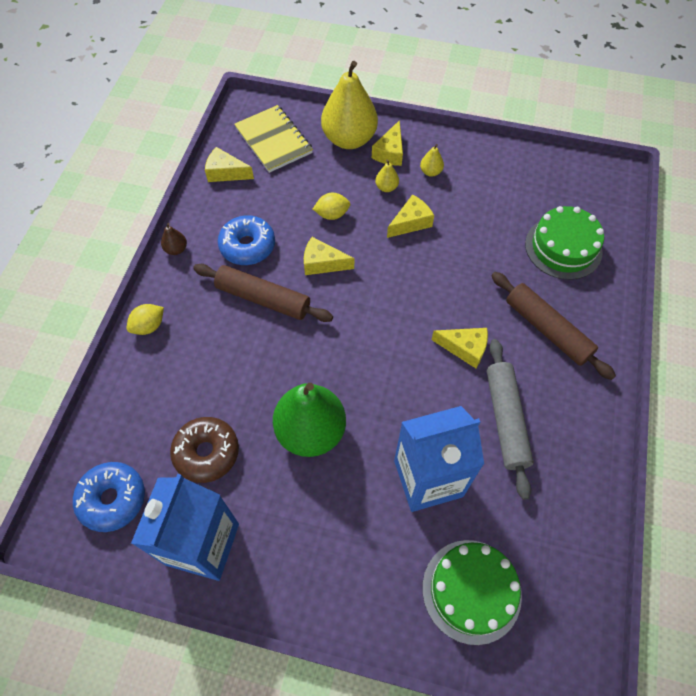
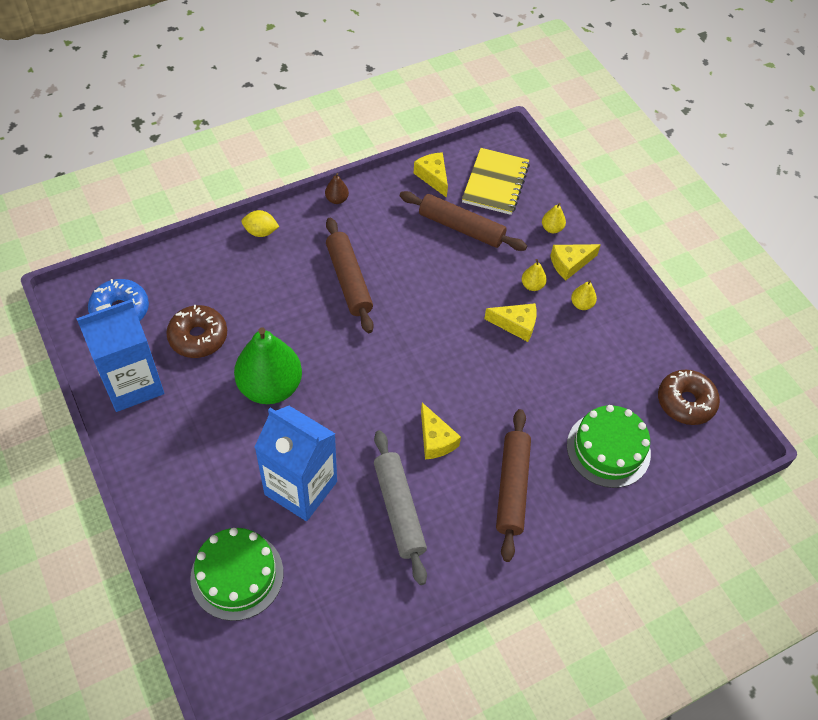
camera: 45 degrees right, 5 degrees down
blue donut [218,215,275,265] -> none
yellow cheese [304,237,354,275] -> none
yellow lemon [313,193,350,220] -> none
yellow pear [321,61,378,149] -> yellow pear [542,203,566,233], size x0.41
grey rolling pin [487,339,533,500] -> grey rolling pin turned 60 degrees counterclockwise [374,430,427,585]
none -> brown rolling pin [400,191,527,251]
none -> brown donut [658,370,720,425]

